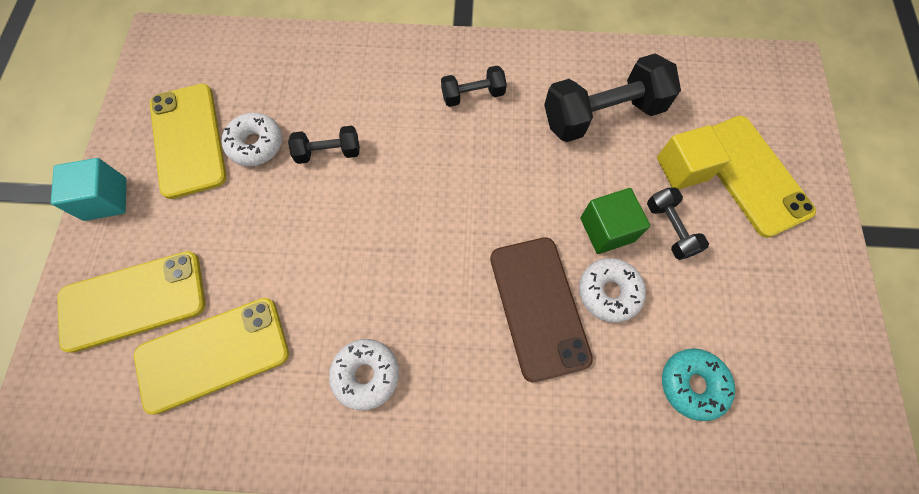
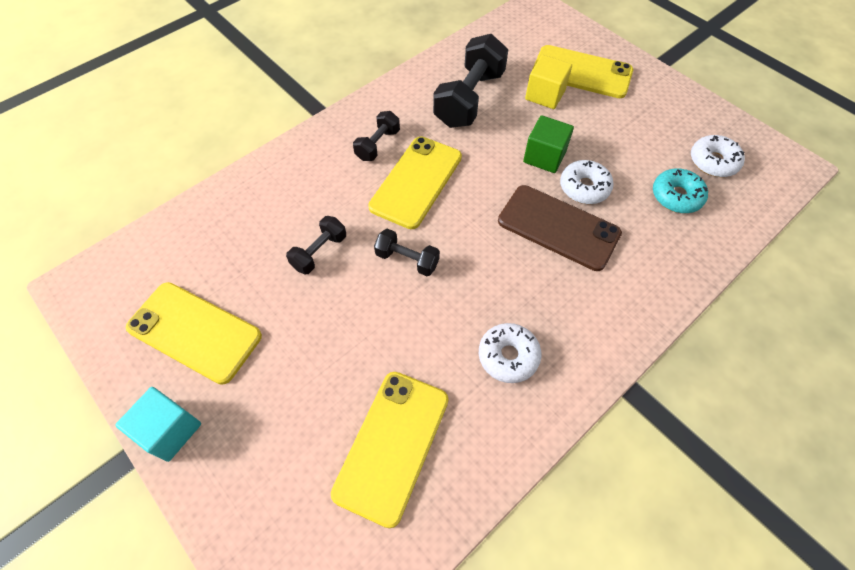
camera: 45 degrees left, 10 degrees down
yellow phone [57,251,205,353] -> yellow phone moved to [368,136,462,229]
white donut [222,113,282,166] -> white donut moved to [691,135,745,177]
black dumbbell [647,187,709,260] -> black dumbbell moved to [374,229,440,276]

